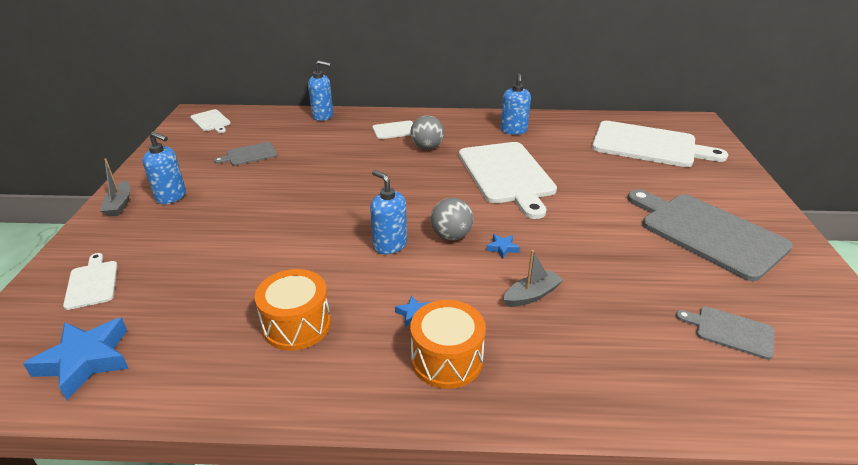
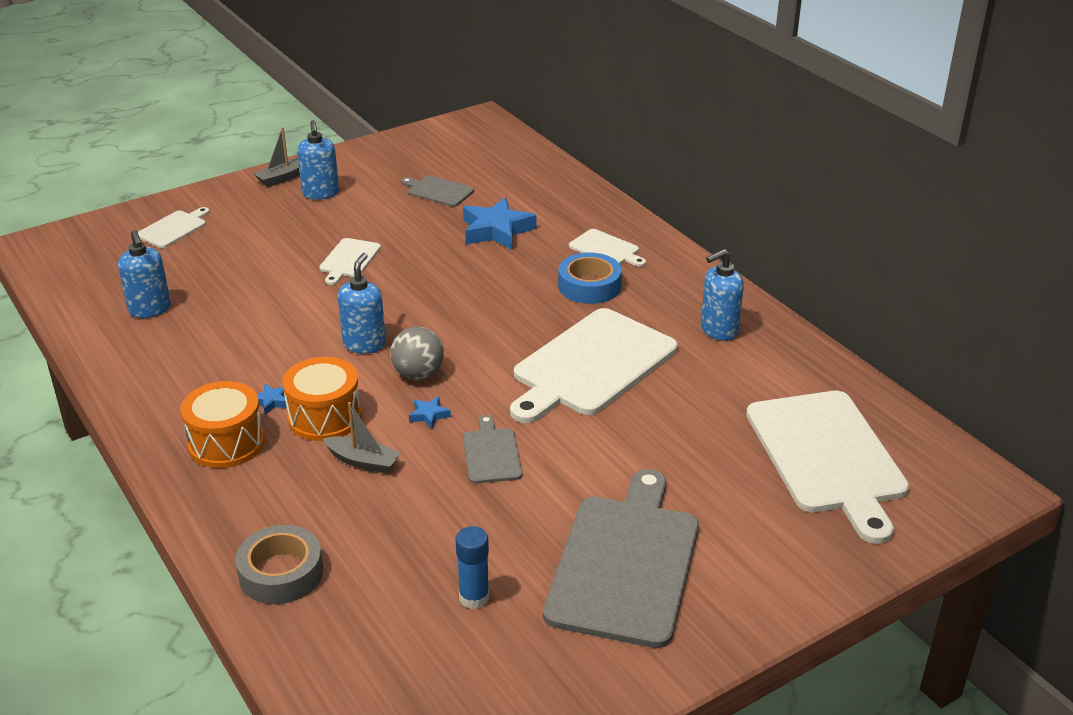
camera: 55 degrees right, 0 degrees up
blue star [23,318,129,400] -> blue star moved to [463,198,537,250]
white cutting board [190,109,231,133] -> white cutting board moved to [319,238,381,285]
orange drum [255,269,331,350] -> orange drum moved to [282,357,362,441]
blue soap dispenser [308,60,333,121] -> blue soap dispenser moved to [118,230,171,318]
grey ball [410,115,444,150] -> blue tape [558,253,622,304]
grey cutting board [676,306,774,360] -> grey cutting board moved to [463,415,523,484]
none -> grey tape [235,525,323,604]
none -> blue glue stick [455,526,489,609]

